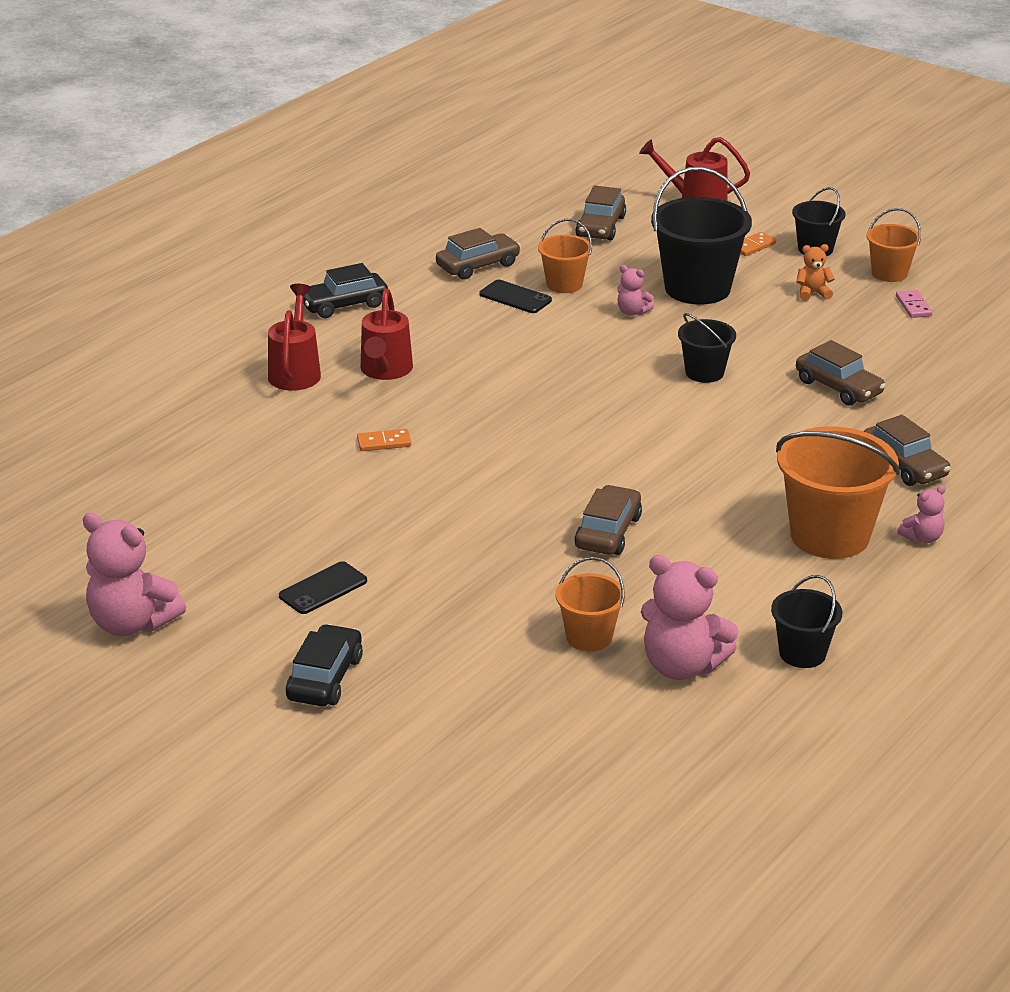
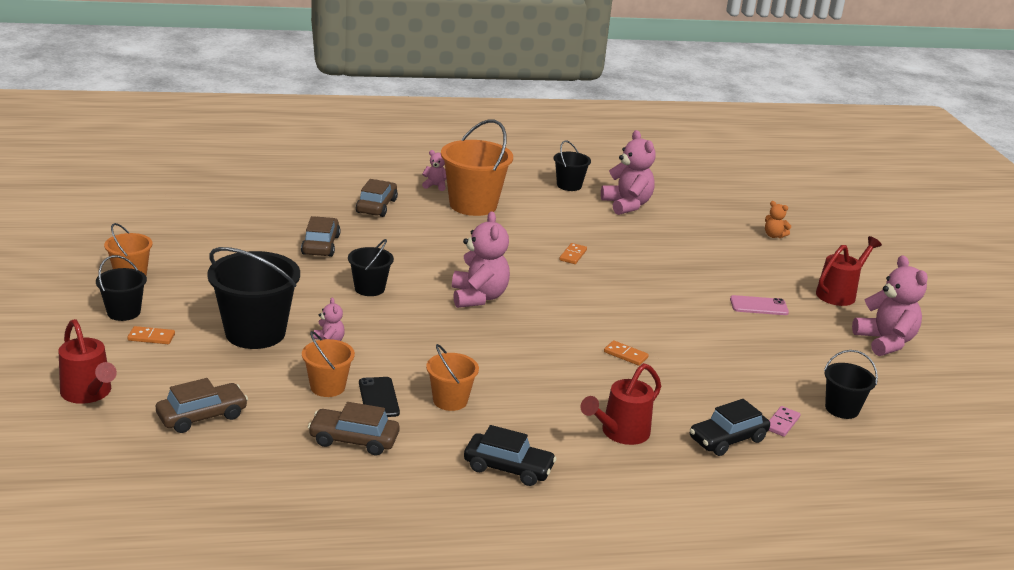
camera: 140 degrees left, 5 degrees down
black phone [279,561,367,614] -> pink phone [730,295,789,315]
black car [286,624,363,706] -> black car moved to [690,399,770,456]
red watering can [361,288,413,380] -> red watering can moved to [816,236,882,306]
orange bucket [555,557,625,652] -> orange bucket moved to [426,344,479,411]
brown car [574,485,642,555] -> orange domino [559,243,587,264]
orange teddy bear [796,244,835,301] -> orange teddy bear moved to [765,201,791,238]
pink domino [896,290,933,318] -> pink domino moved to [768,406,801,437]
none -> pink teddy bear [452,211,510,308]
none -> black bucket [824,350,878,419]

